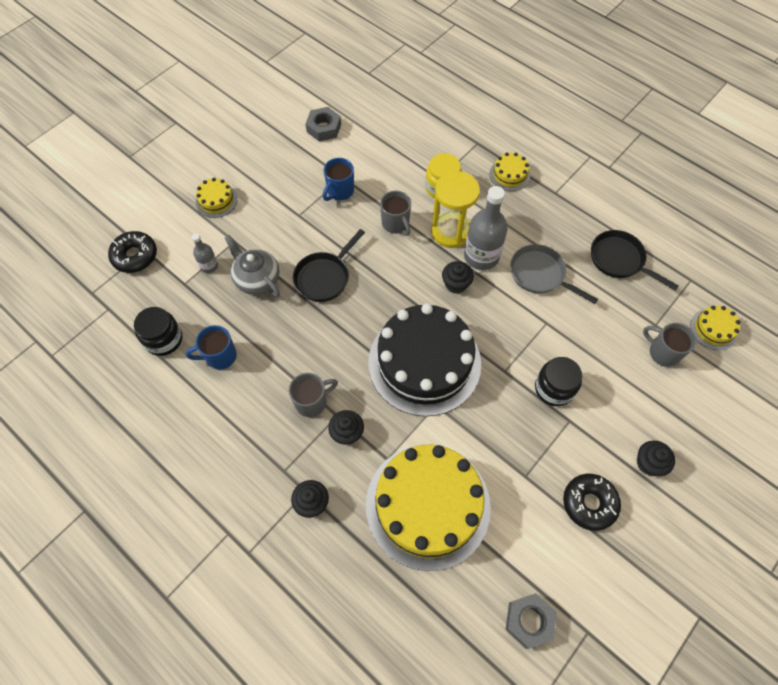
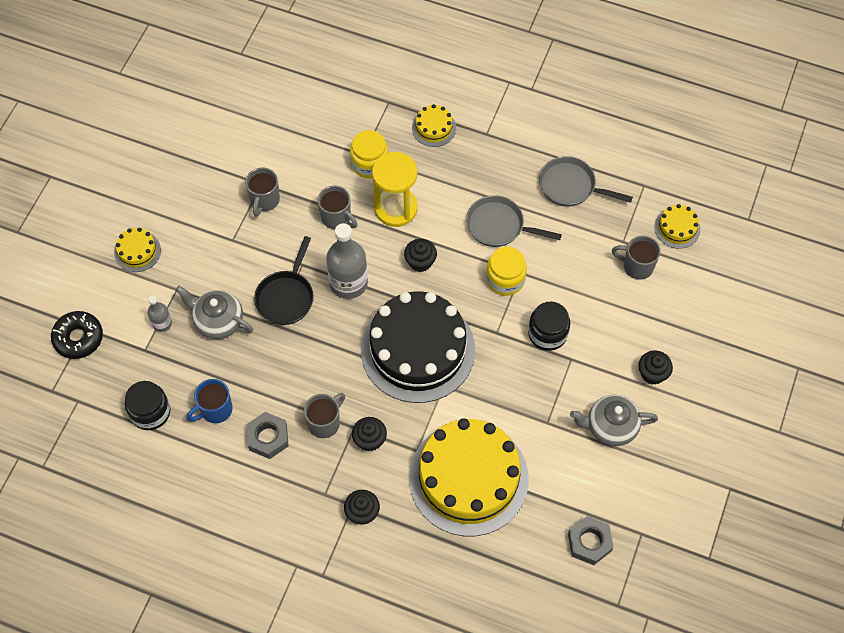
camera: 20 degrees left, 0 degrees up
grey nut [305,107,341,142] -> grey nut moved to [246,412,289,459]
blue mug [323,158,354,201] -> grey mug [245,167,280,217]
grey bottle [464,186,508,270] -> grey bottle moved to [326,223,368,299]
black donut [563,474,621,531] -> grey teapot [570,395,658,446]
black pan [591,230,679,291] -> grey pan [539,156,633,207]
none -> yellow jar [486,247,527,296]

